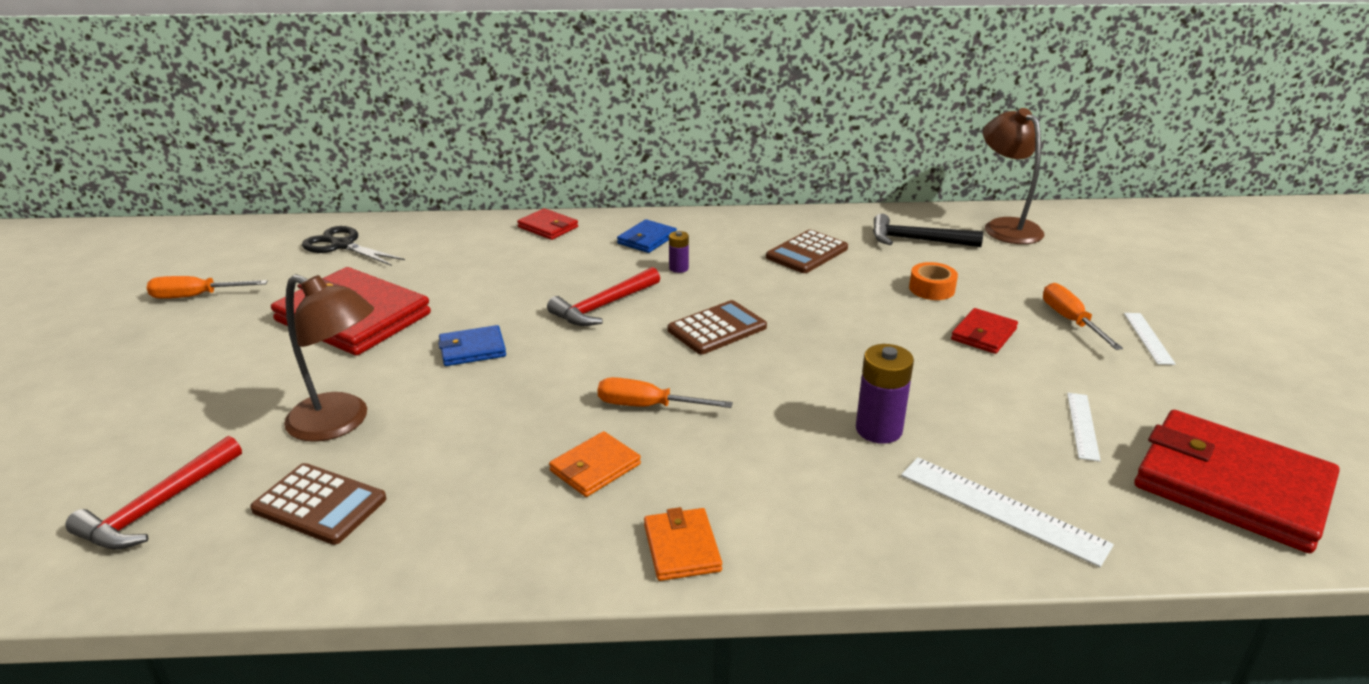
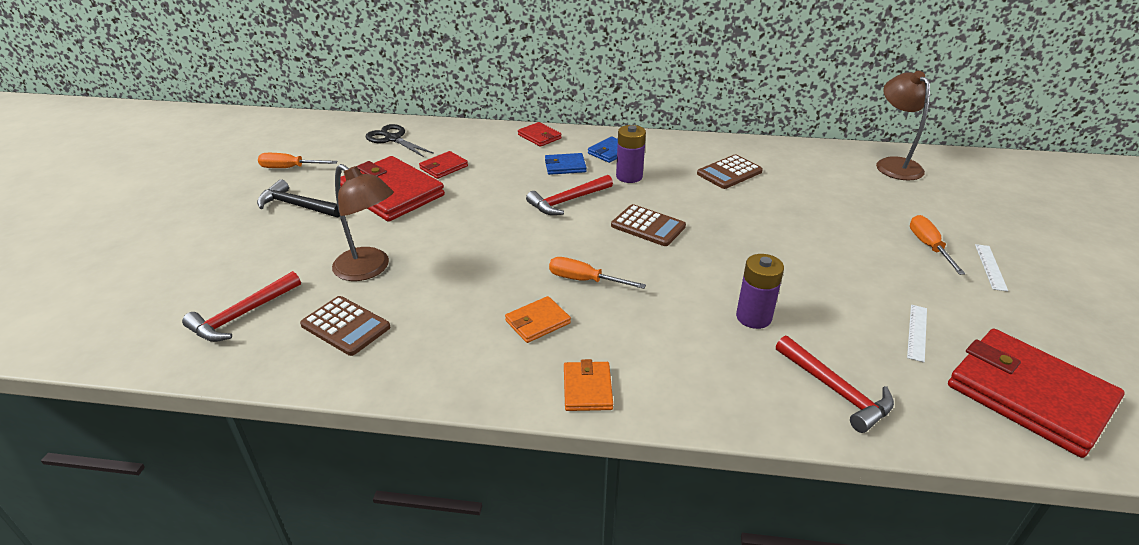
camera: 10 degrees right, 5 degrees up
blue wallet [438,325,506,366] -> blue wallet moved to [545,153,587,175]
brown calculator [668,300,767,354] -> brown calculator turned 60 degrees clockwise [611,204,686,246]
purple battery [669,231,689,273] -> purple battery [616,125,646,183], size x1.82
black hammer [873,214,983,247] -> black hammer moved to [257,180,340,218]
white ruler [901,457,1114,567] -> red hammer [776,335,894,433]
orange tape [909,262,958,300] -> none
red wallet [951,308,1018,354] -> red wallet moved to [419,151,468,179]

